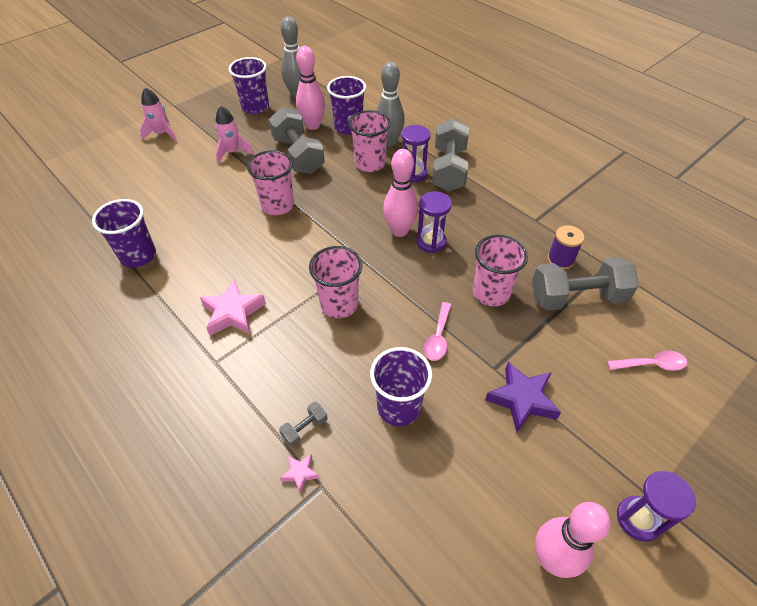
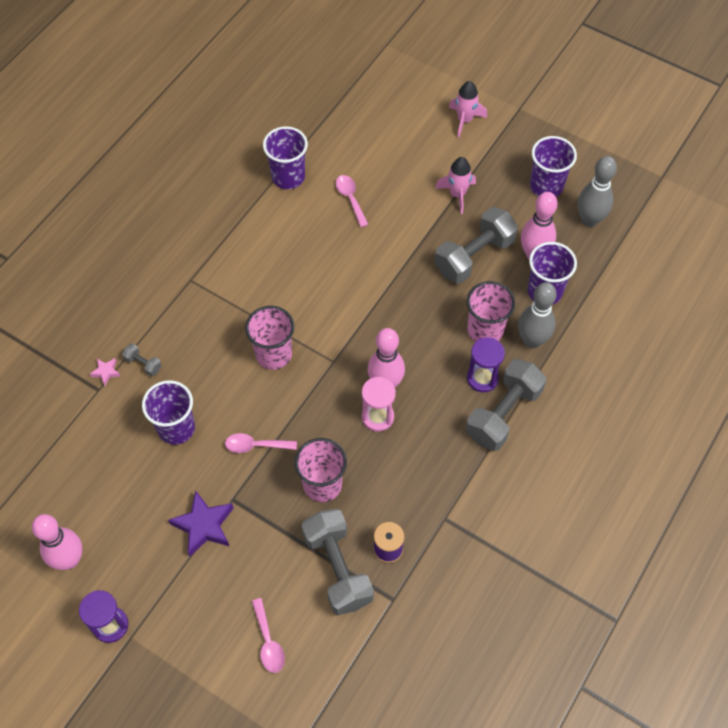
camera: 75 degrees right, 10 degrees up
pink star [200,279,266,336] -> none
pink cup [247,150,294,215] -> none
purple hourglass [416,191,452,253] -> pink hourglass [362,377,396,432]
grey dumbbell [432,118,469,192] -> grey dumbbell turned 45 degrees counterclockwise [466,359,546,451]
none -> pink spoon [336,175,369,227]

